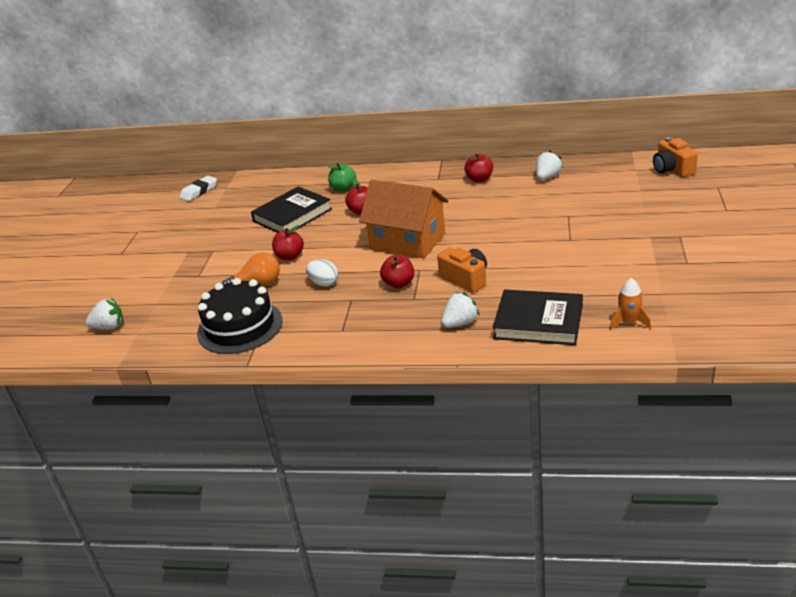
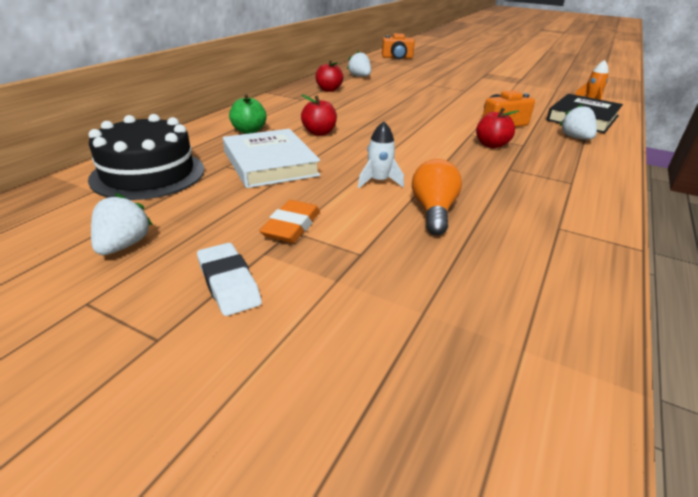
camera: 75 degrees left, 0 degrees up
white strawberry [85,298,124,329] -> white strawberry moved to [91,193,153,255]
white eraser [180,176,217,201] -> white eraser moved to [197,243,262,316]
black cake [197,278,283,354] -> black cake moved to [88,114,205,200]
black book [251,187,332,233] -> white book [223,129,320,188]
red apple [272,225,304,260] -> white rocket [358,121,404,188]
white egg [306,259,338,287] -> none
orange house [359,180,449,259] -> none
none -> orange eraser [260,200,320,243]

